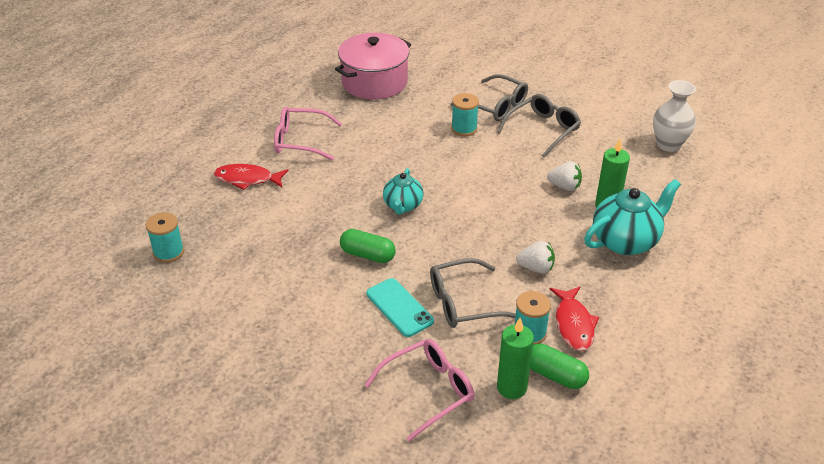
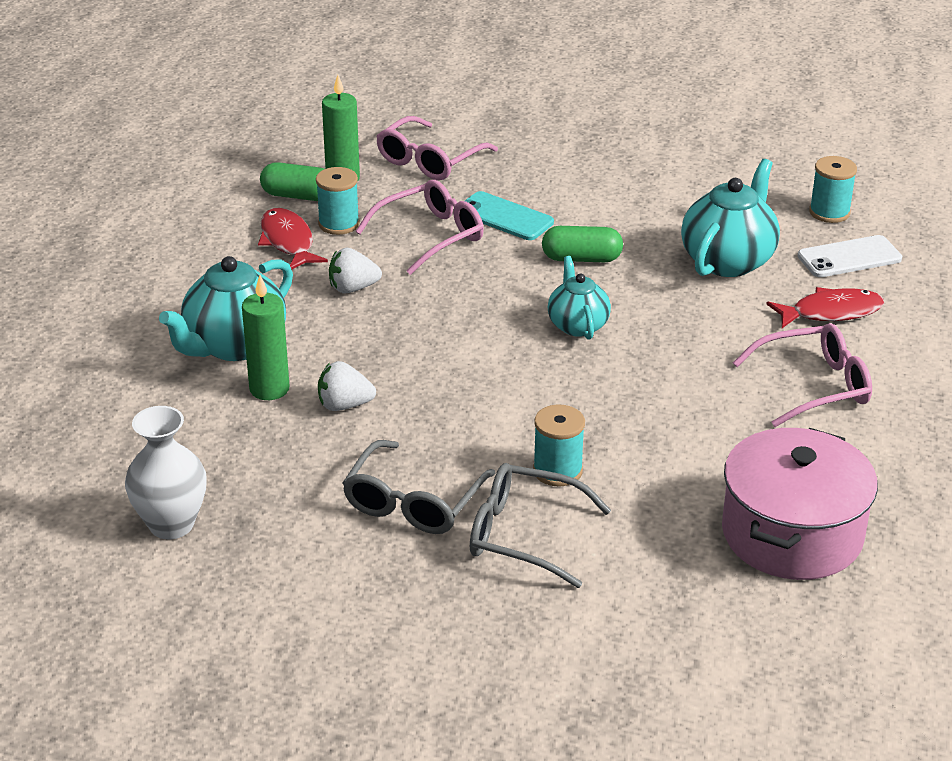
camera: 160 degrees right, 5 degrees down
grey glasses [430,258,516,328] -> pink glasses [356,180,484,275]
none -> turquoise teapot [681,159,780,277]
none -> white phone [798,235,902,277]

